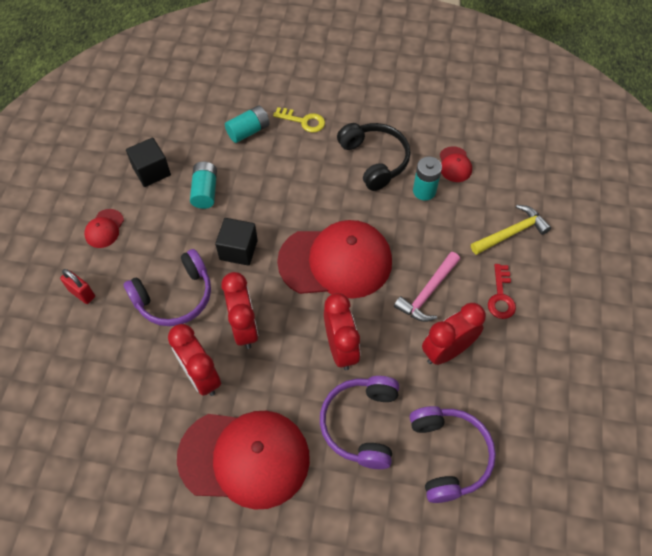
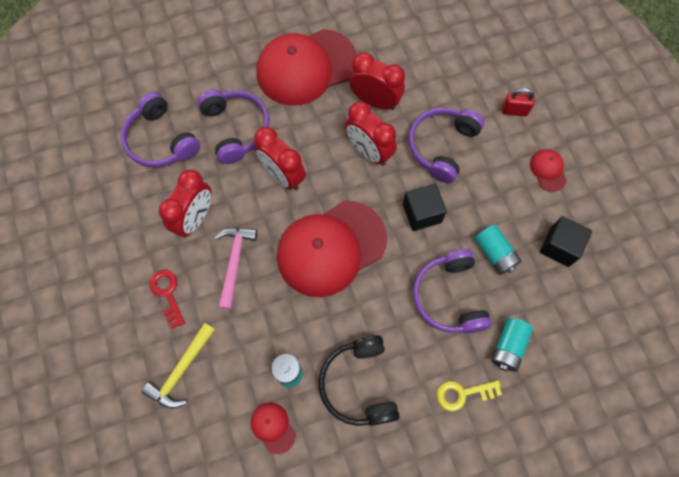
camera: 150 degrees right, 10 degrees up
black headphones [337,123,411,191] -> black headphones turned 45 degrees clockwise [319,335,399,426]
none -> purple headphones [413,249,492,334]

